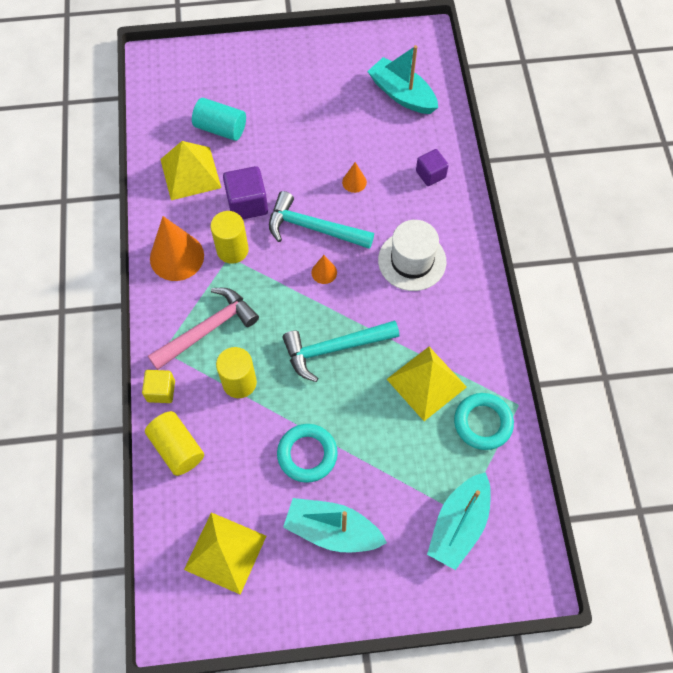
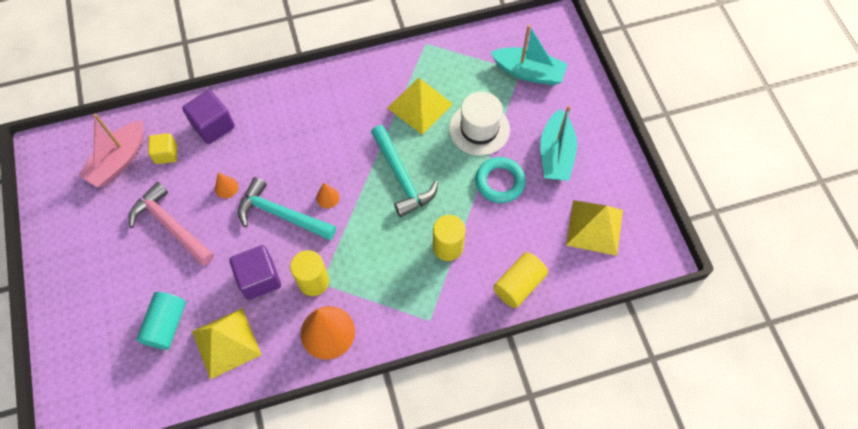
camera: 100 degrees left, 0 degrees up
yellow cube [142,370,175,403] -> yellow cube moved to [148,133,177,164]
pink hammer [148,288,259,370] -> pink hammer moved to [129,182,214,266]
turquoise hammer [269,191,374,249] -> turquoise hammer turned 105 degrees clockwise [238,177,336,240]
turquoise boat [367,45,438,114] -> pink boat [78,114,143,187]
white hat [378,220,446,291] -> white hat moved to [449,92,510,156]
purple cube [416,149,449,186] -> purple cube [182,90,235,144], size x1.54
turquoise ring [454,393,514,450] -> none

